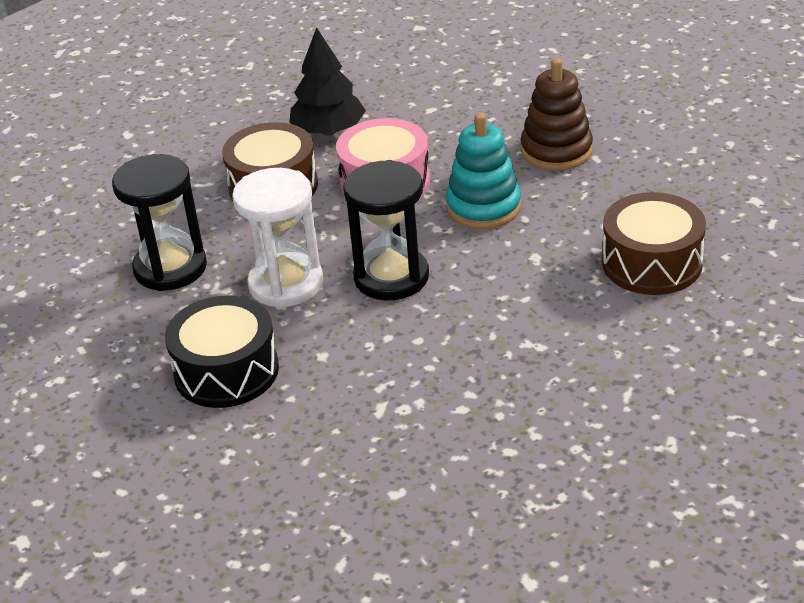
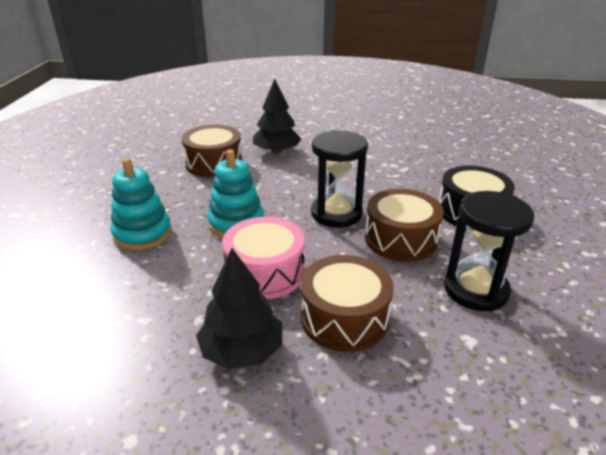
camera: 145 degrees left, 5 degrees down
white hourglass [232,168,323,308] -> brown drum [365,189,444,262]
brown stacking toy [521,58,593,171] -> turquoise stacking toy [111,158,171,250]
none -> black tree [253,79,302,154]

